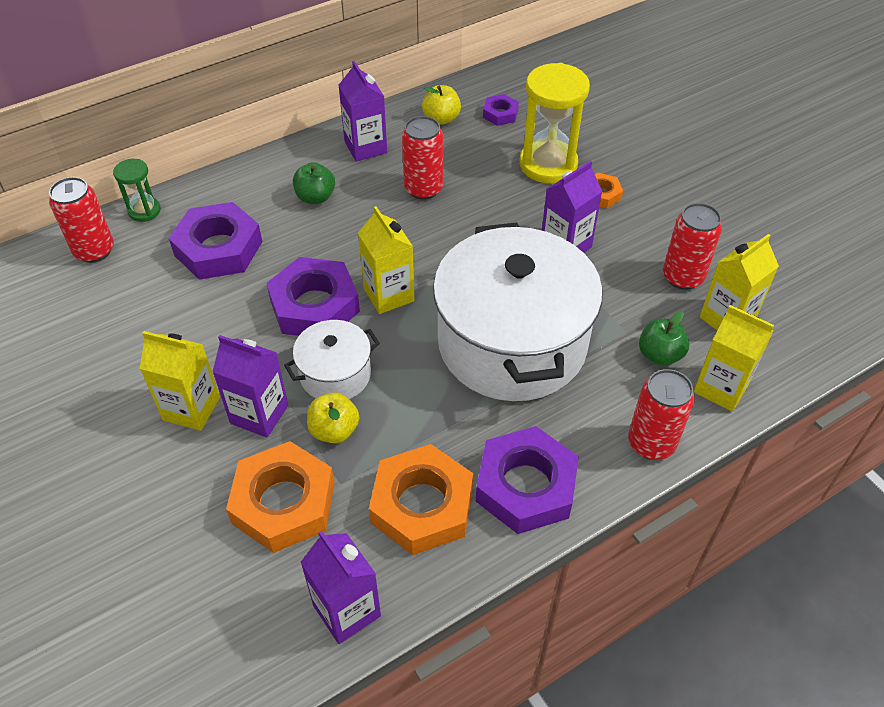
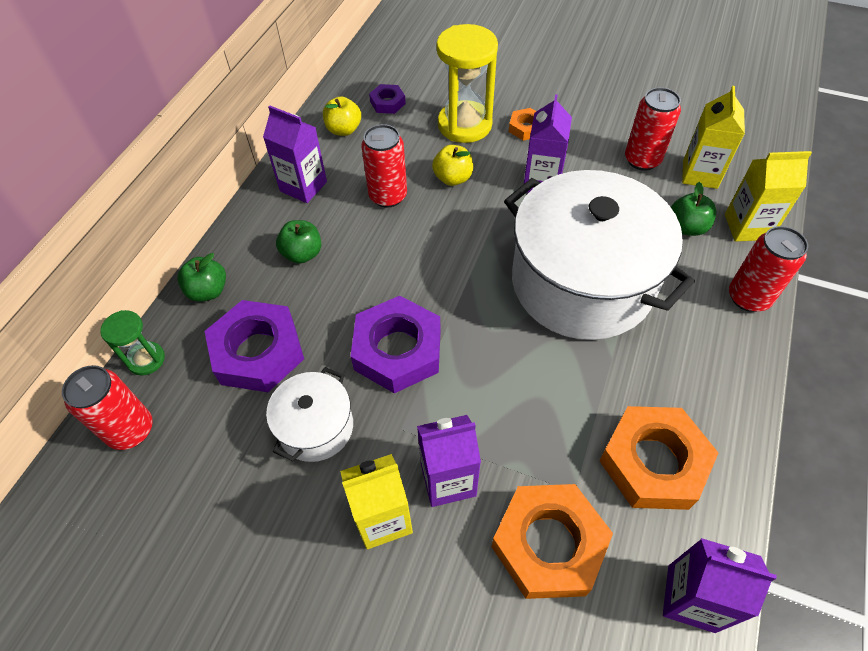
camera: 35 degrees left, 5 degrees up
white pot [284,320,380,399] -> white pot moved to [266,367,353,462]
yellow apple [307,392,359,443] -> yellow apple moved to [432,145,473,186]
yellow carton [358,206,415,314] -> none
purple nut [476,426,579,534] -> none
none -> green apple [177,253,226,302]

